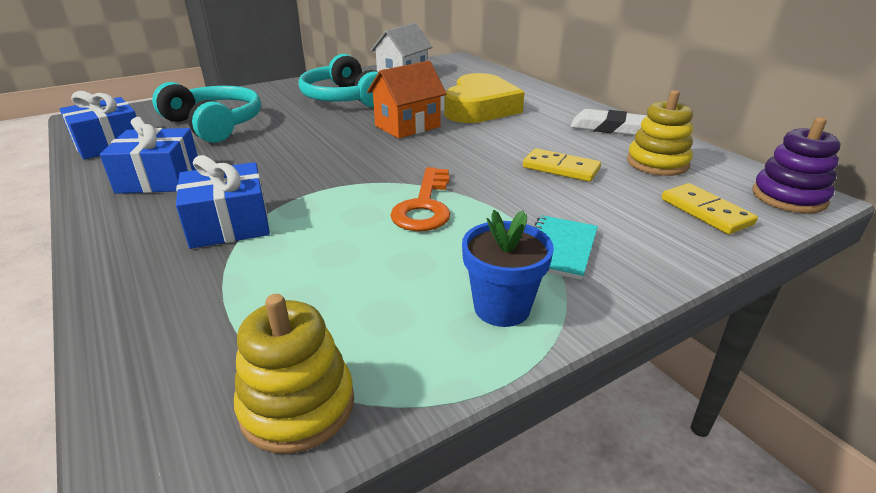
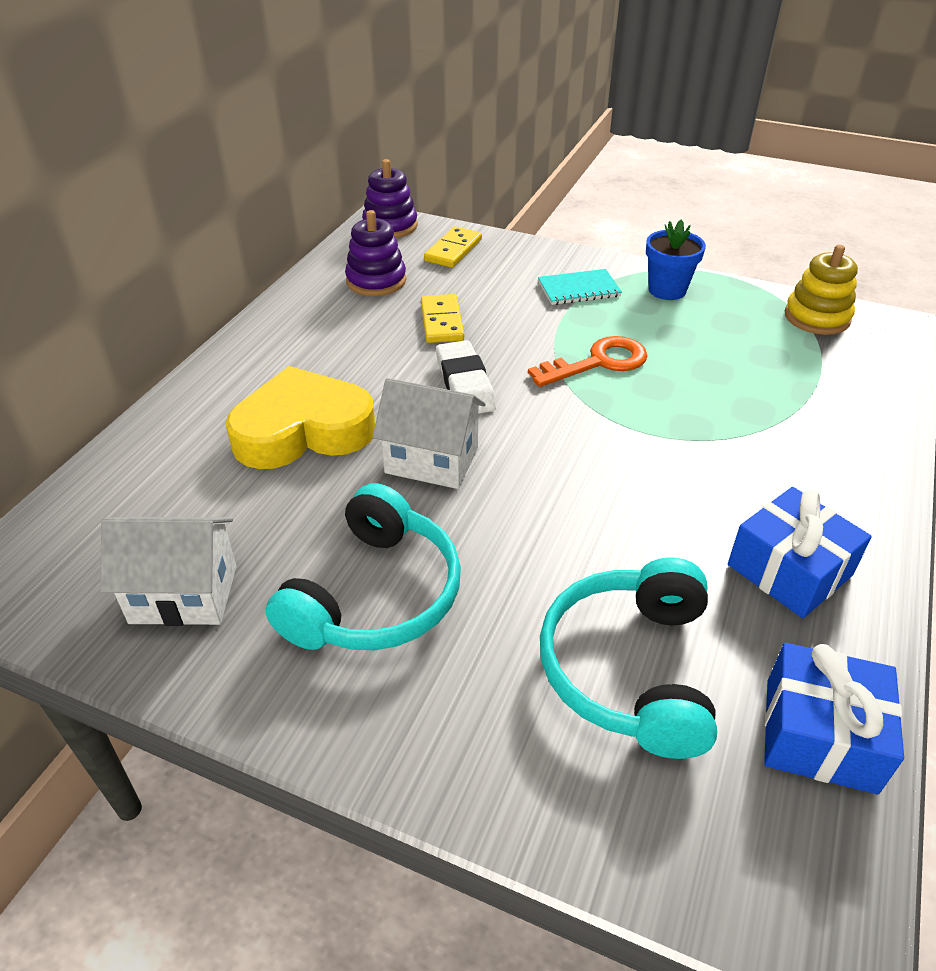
camera: 125 degrees left, 10 degrees up
blue gift [176,155,270,249] -> none
orange house [367,61,447,138] -> white house [373,378,486,489]
white eraser [570,109,647,135] -> white eraser moved to [436,340,496,414]
yellow stacking toy [627,90,693,176] -> purple stacking toy [345,210,406,296]

